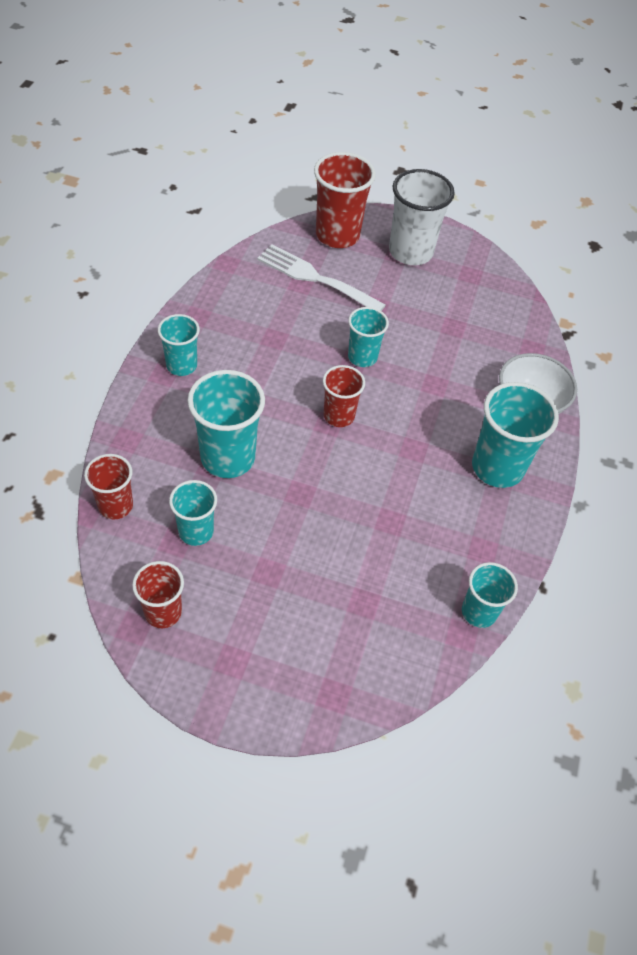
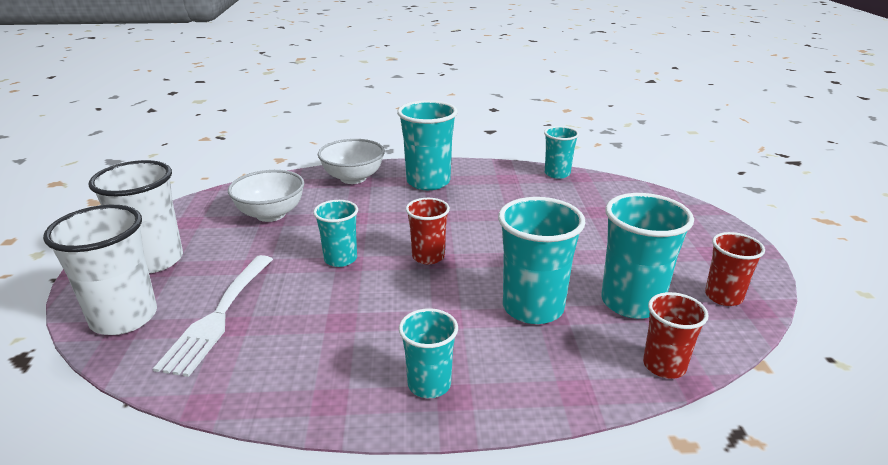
camera: 105 degrees left, 25 degrees down
turquoise cup [169,480,217,546] -> turquoise cup [601,193,694,319], size x1.66
red cup [314,152,376,248] -> white cup [43,205,157,335]
none -> white bowl [228,170,304,222]

